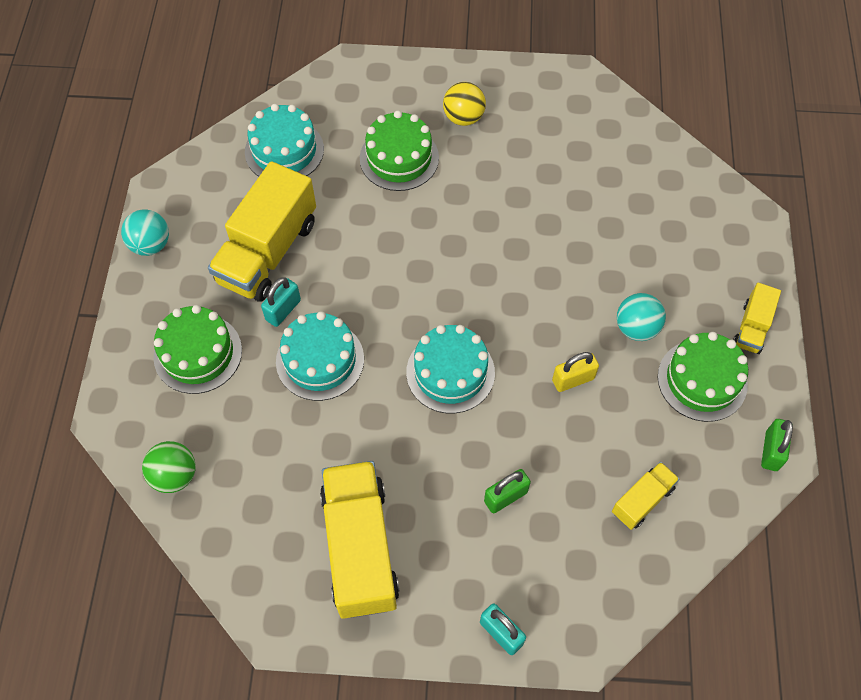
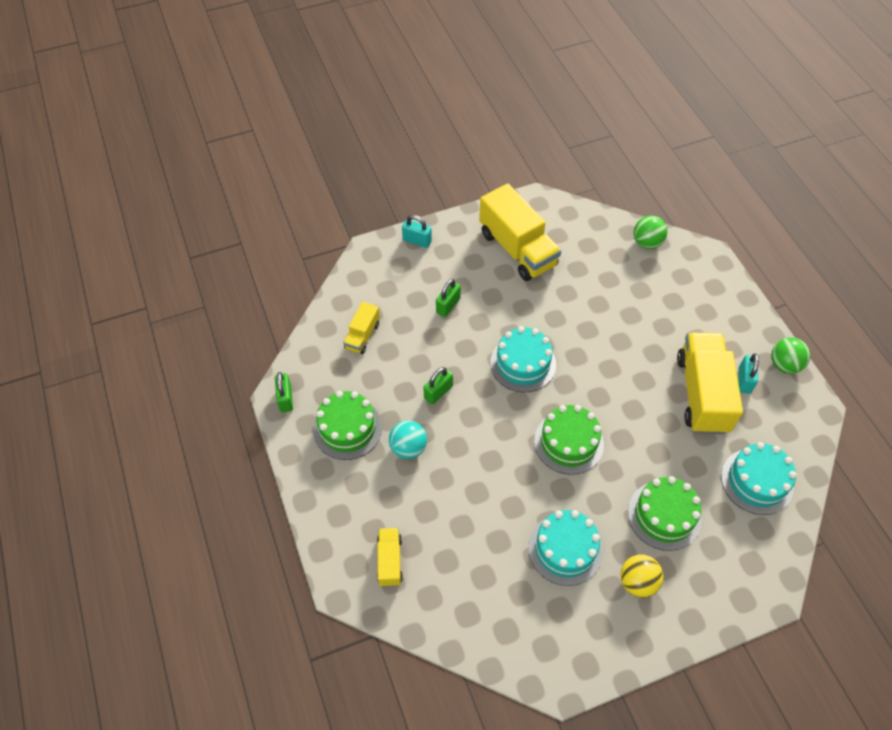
camera: 155 degrees right, 5 degrees down
turquoise ball [121,209,169,256] -> green ball [771,337,810,374]
green cake [153,305,242,394] -> green cake moved to [534,405,604,475]
turquoise padlock [261,277,301,327] -> turquoise padlock moved to [739,354,759,394]
turquoise cake [276,311,364,401] -> turquoise cake moved to [528,510,603,586]
yellow padlock [552,352,599,392] -> green padlock [423,367,453,405]
yellow truck [733,283,781,354] -> yellow truck moved to [377,528,403,587]

